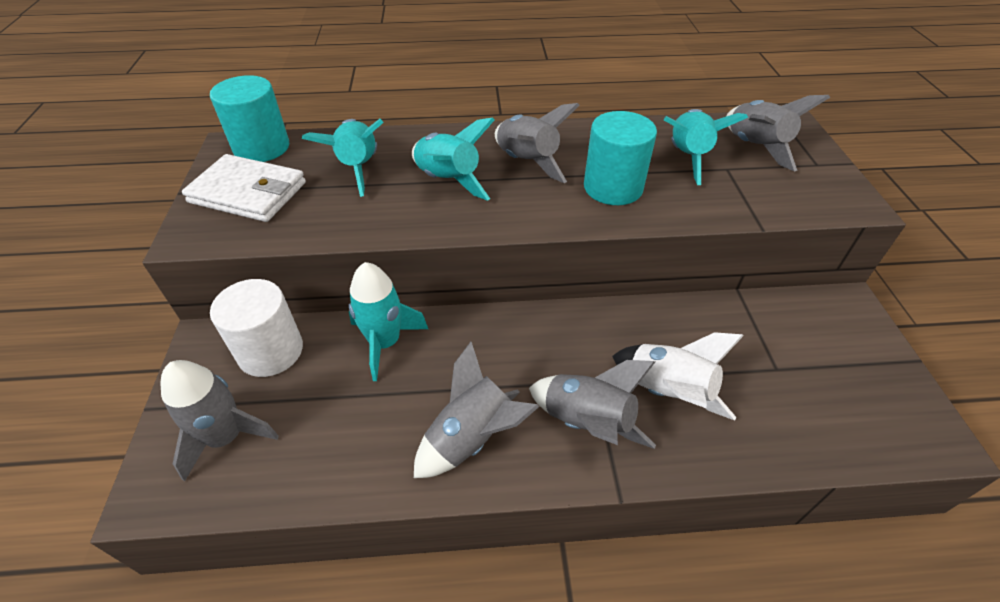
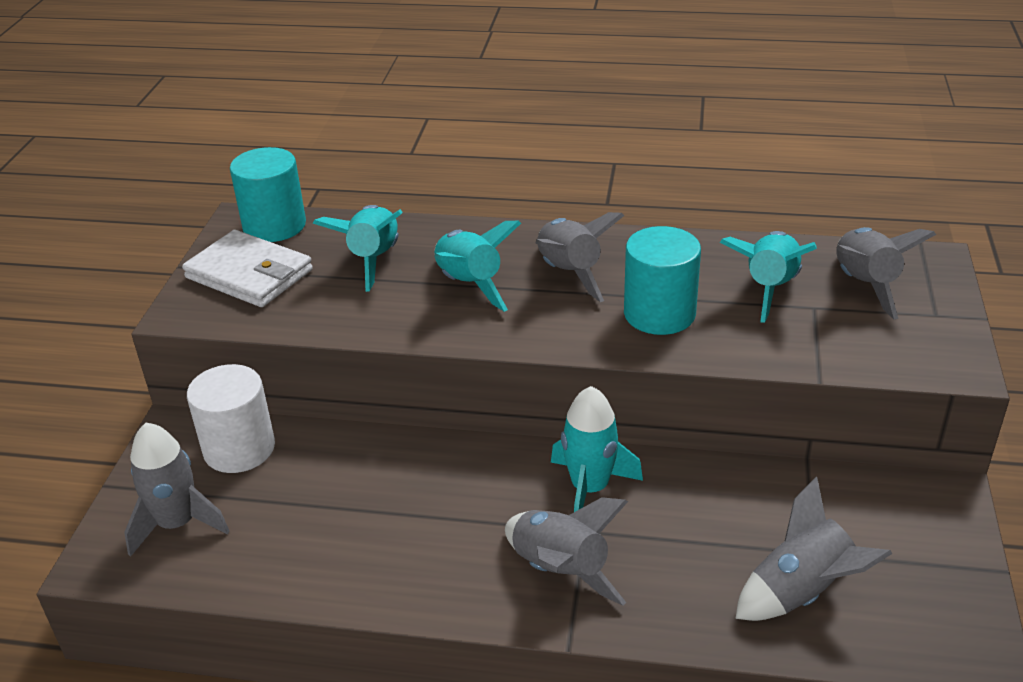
camera: 15 degrees right, 10 degrees down
turquoise rocket [349,262,428,381] -> turquoise rocket moved to [551,386,643,512]
grey rocket [414,342,539,478] -> grey rocket moved to [736,477,892,621]
white rocket [612,332,744,421] -> none

